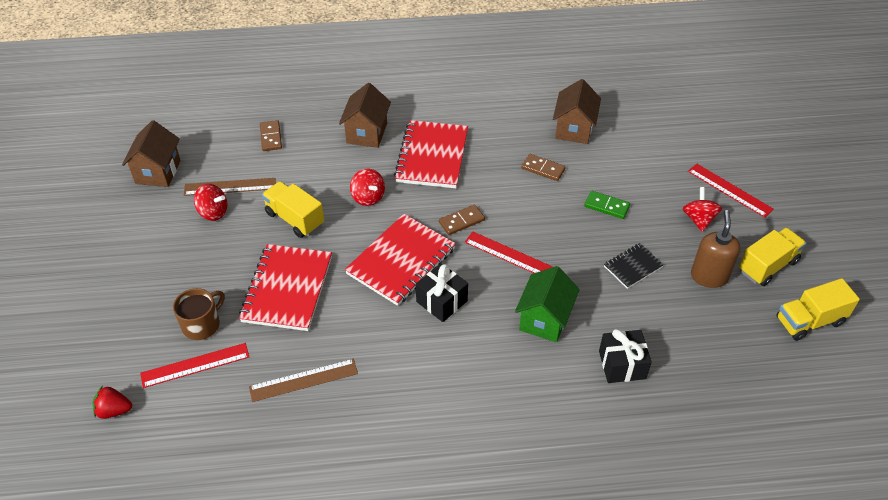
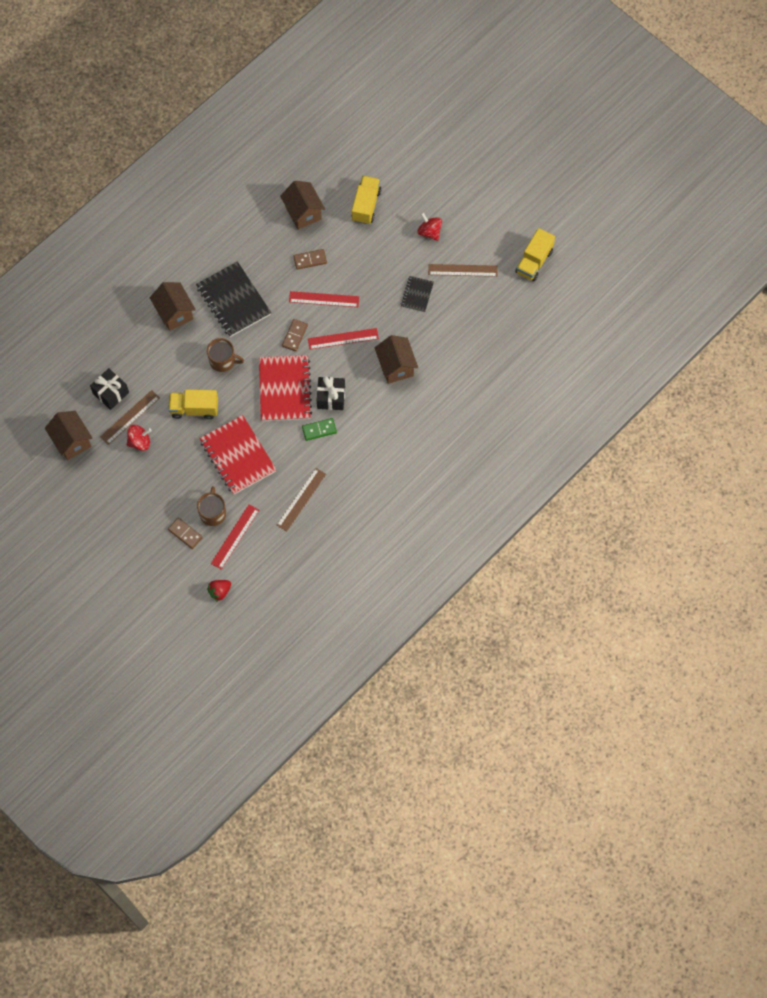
camera: 40 degrees left, 20 degrees up
brown domino [260,120,282,151] -> brown domino moved to [168,518,203,549]
red spinning top [350,169,385,206] -> brown mug [207,338,244,372]
red notebook [394,120,468,188] -> black notebook [196,261,271,337]
green house [515,266,580,342] -> brown house [375,335,418,384]
green domino [584,191,630,219] -> green domino moved to [302,418,337,441]
black gift [599,329,652,383] -> black gift moved to [90,368,129,410]
red ruler [688,163,773,218] -> red ruler moved to [289,291,359,307]
brown soap dispenser [691,210,741,288] -> brown ruler [428,264,498,277]
yellow truck [739,228,806,286] -> yellow truck moved to [351,176,381,225]

